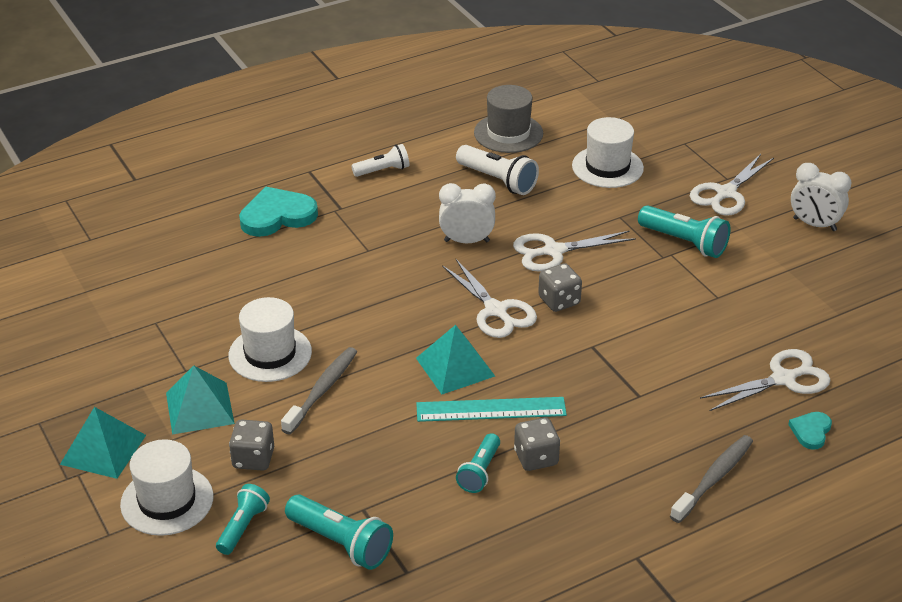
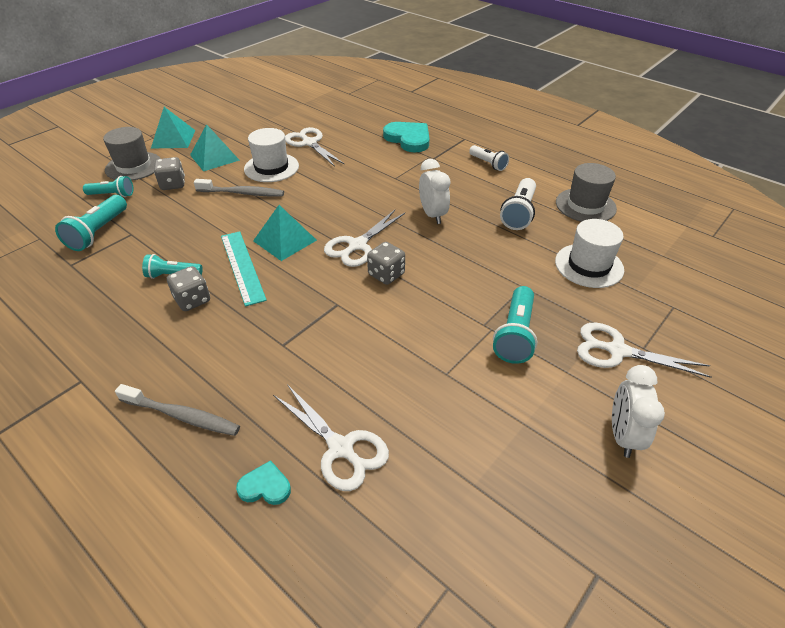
camera: 70 degrees right, 5 degrees up
white hat [120,439,214,536] -> grey hat [103,127,161,181]
white scissors [513,231,636,272] -> white scissors moved to [285,127,345,167]

